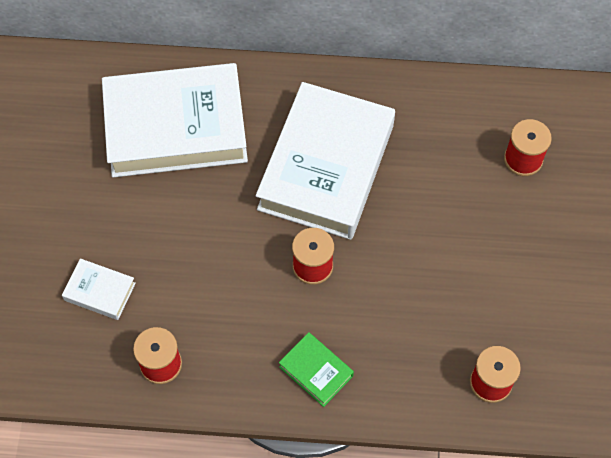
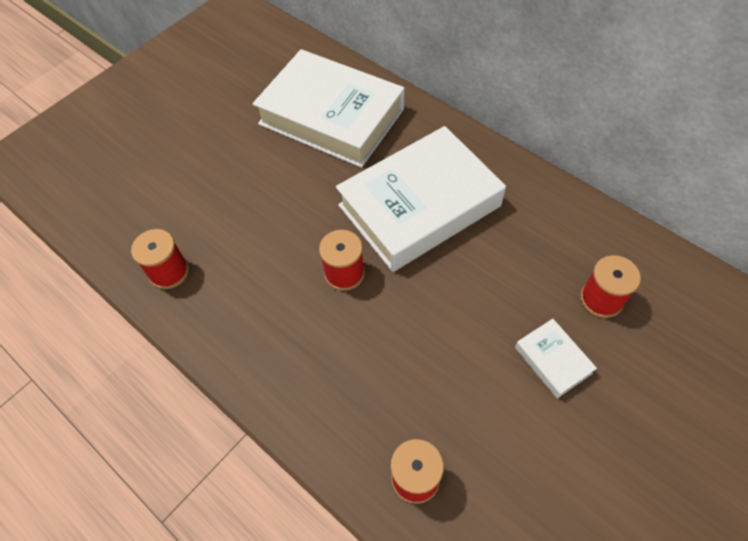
camera: 40 degrees right, 5 degrees down
white book [62,258,136,320] -> white book moved to [515,319,597,398]
green book [279,332,354,407] -> none

